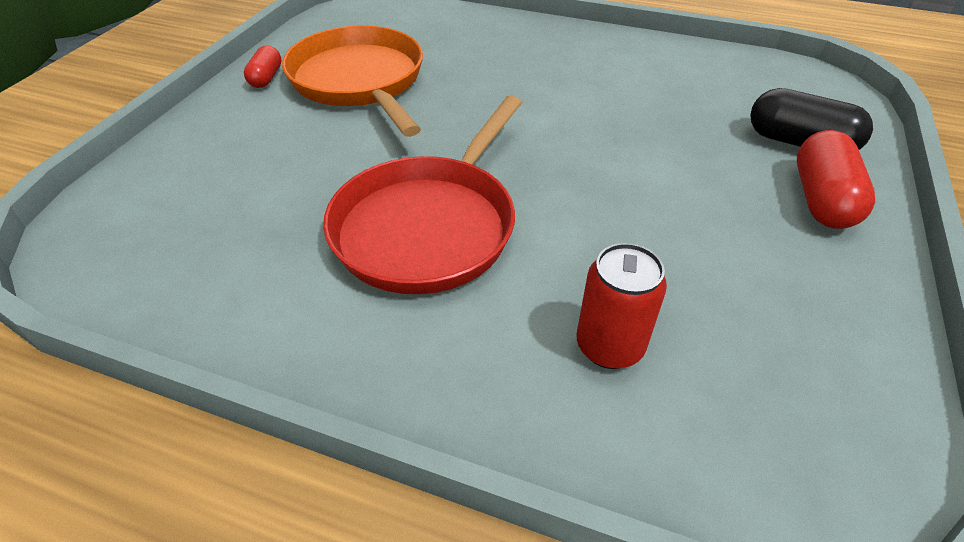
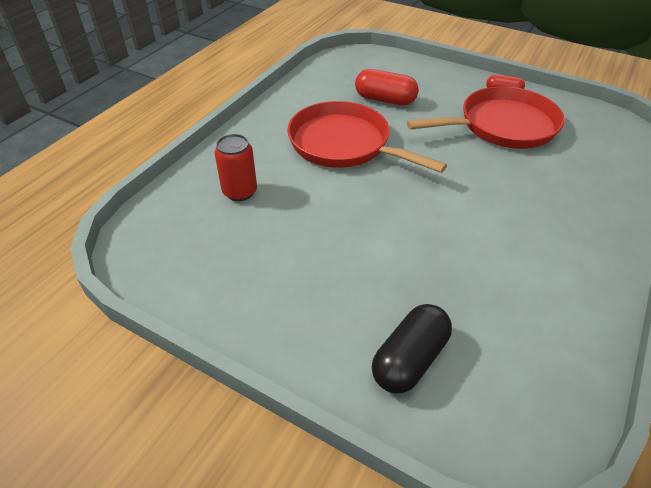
camera: 100 degrees right, 0 degrees up
orange pan [282,26,423,137] -> red pan [407,86,565,149]
red capsule [797,130,875,229] -> red capsule moved to [355,69,419,105]

